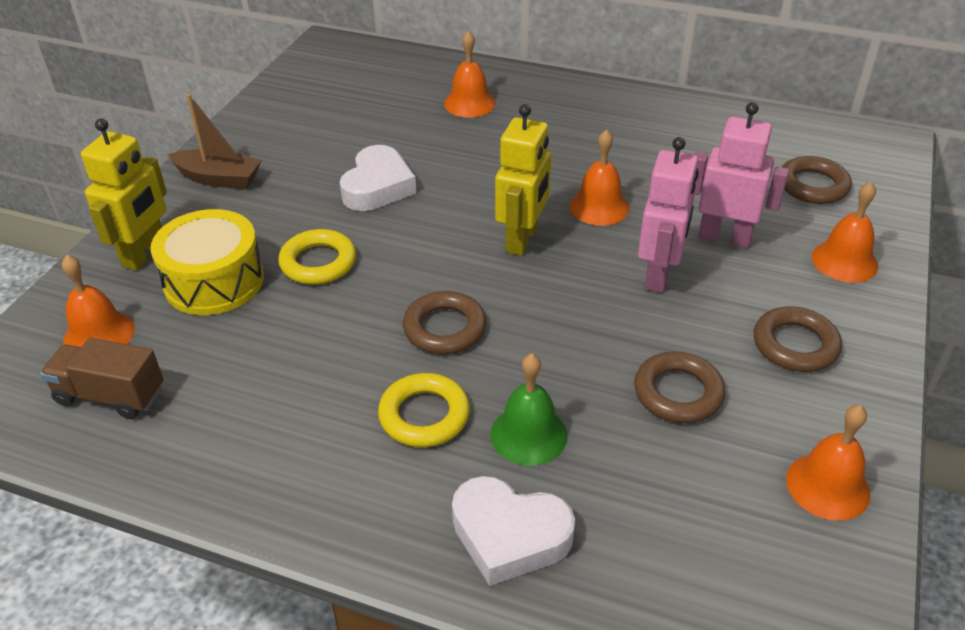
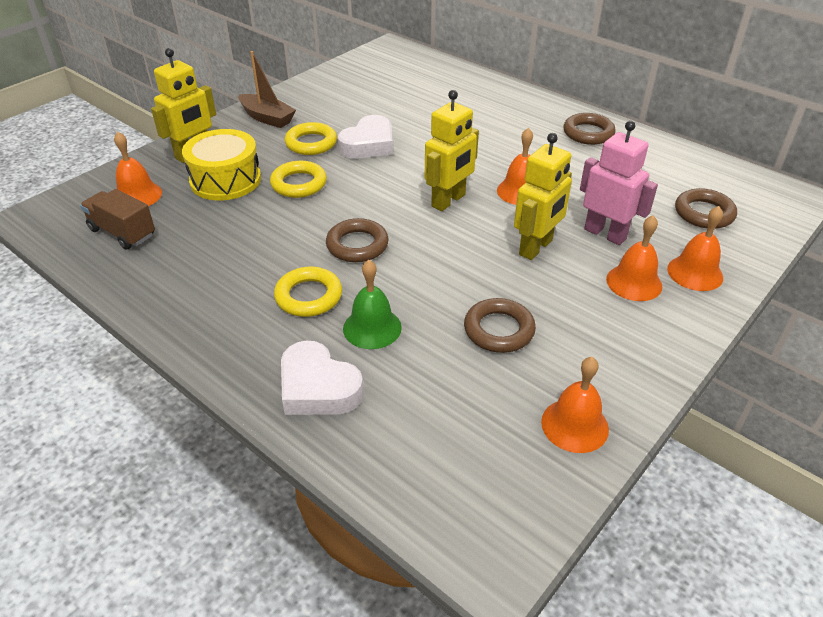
camera: 20 degrees right, 0 degrees up
orange bell [444,31,496,117] -> orange bell moved to [606,215,662,301]
pink robot [638,137,699,293] -> yellow robot [514,133,572,260]
brown ring [754,306,842,372] -> brown ring moved to [564,113,616,145]
none -> yellow ring [285,122,337,155]

